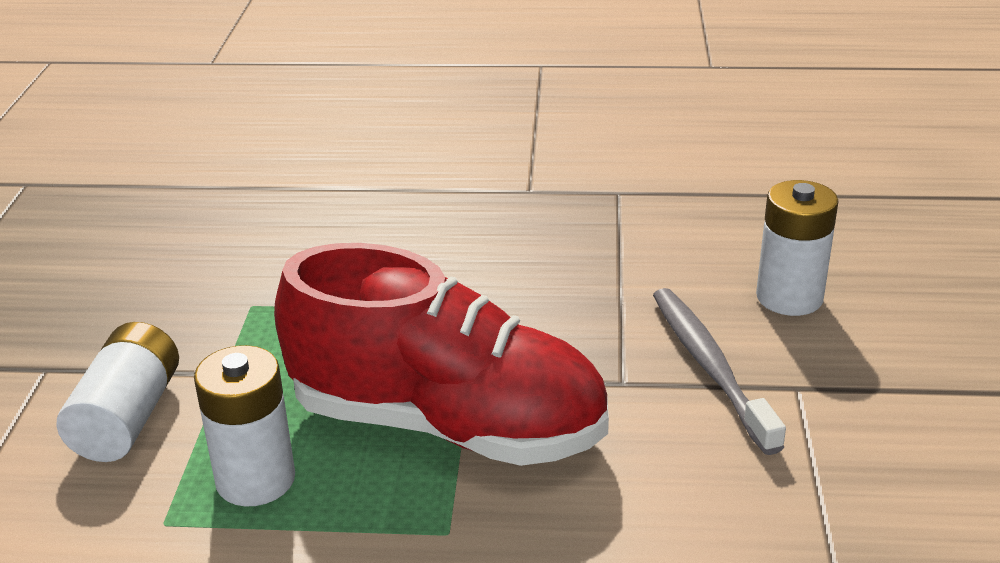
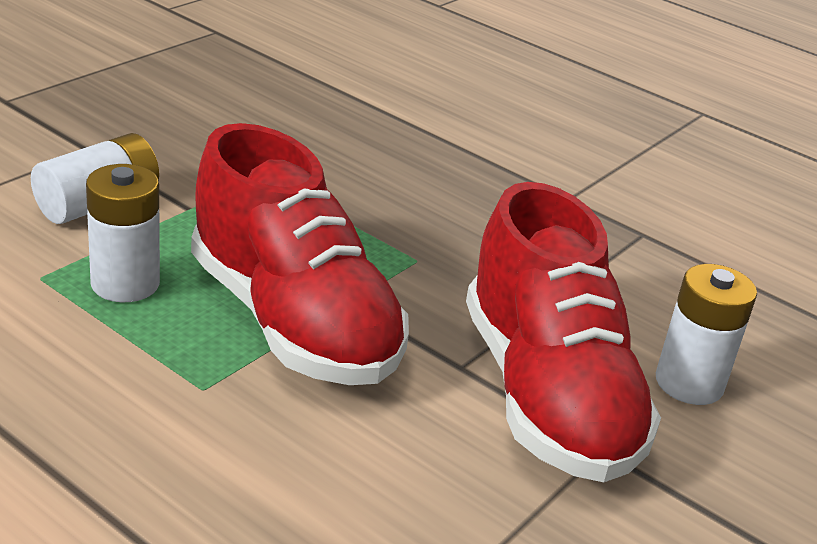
camera: 30 degrees right, 0 degrees up
grey toothbrush [653,288,786,455] -> red shoe [466,182,661,482]

